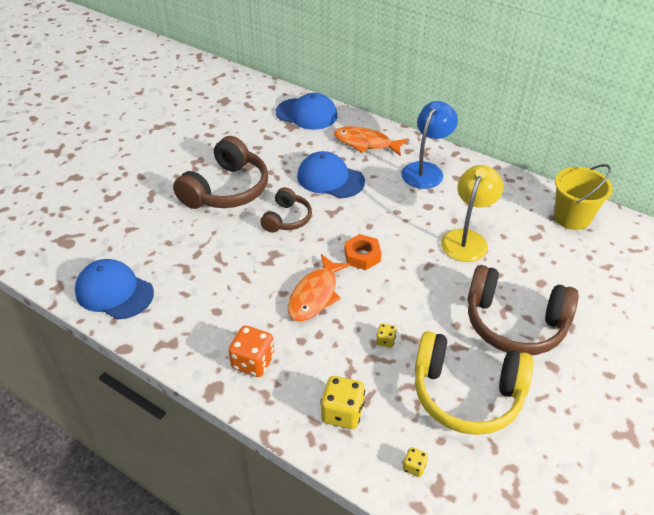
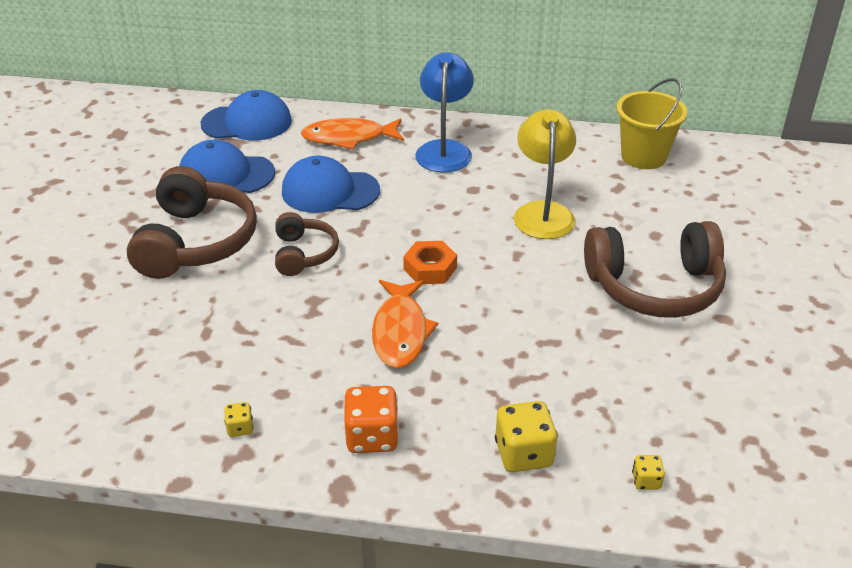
camera: 25 degrees left, 5 degrees down
blue cap [75,259,154,319] -> blue cap moved to [179,140,275,193]
yellow dice [376,323,397,348] -> yellow dice moved to [224,402,253,437]
yellow headphones [415,331,534,435] -> none

